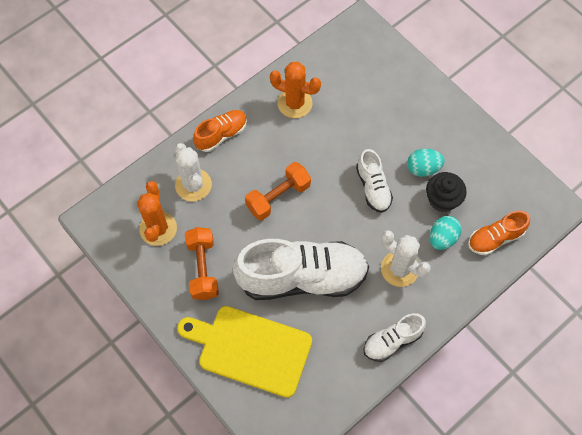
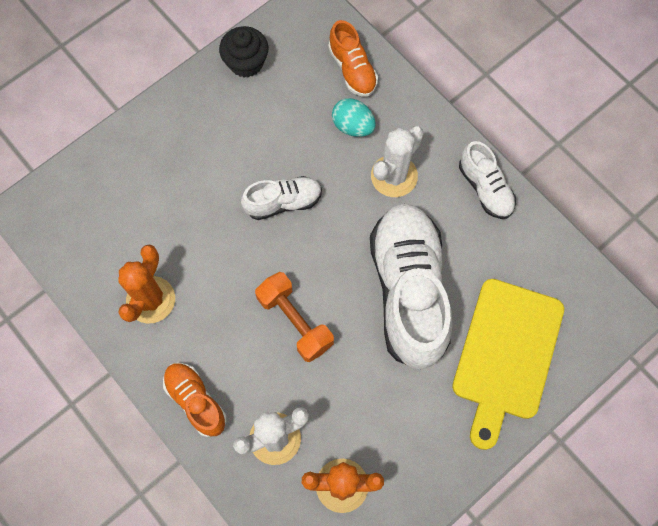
camera: 90 degrees left, 5 degrees up
orange dumbbell [185,227,219,300] -> none
turquoise egg [407,149,445,177] -> none
black cupcake [426,172,467,212] -> black cupcake moved to [219,26,268,78]

